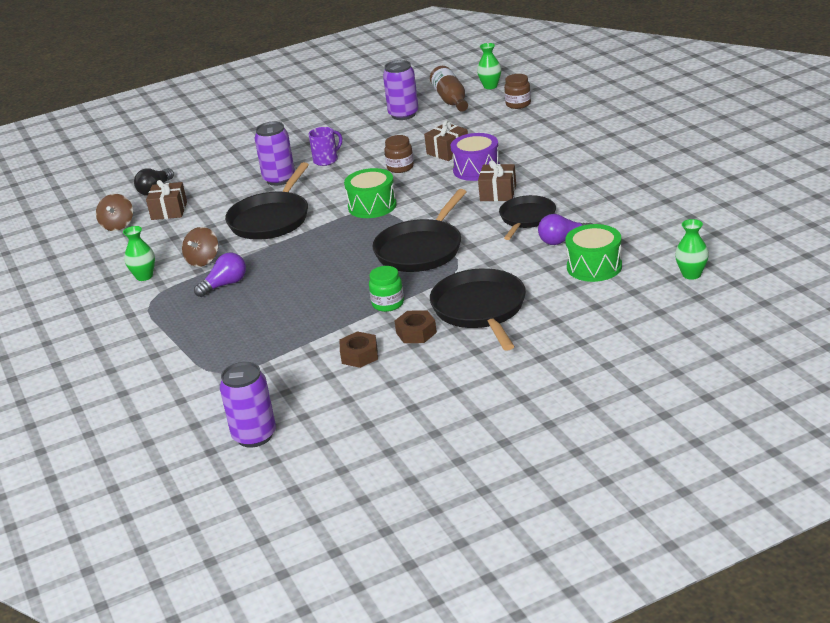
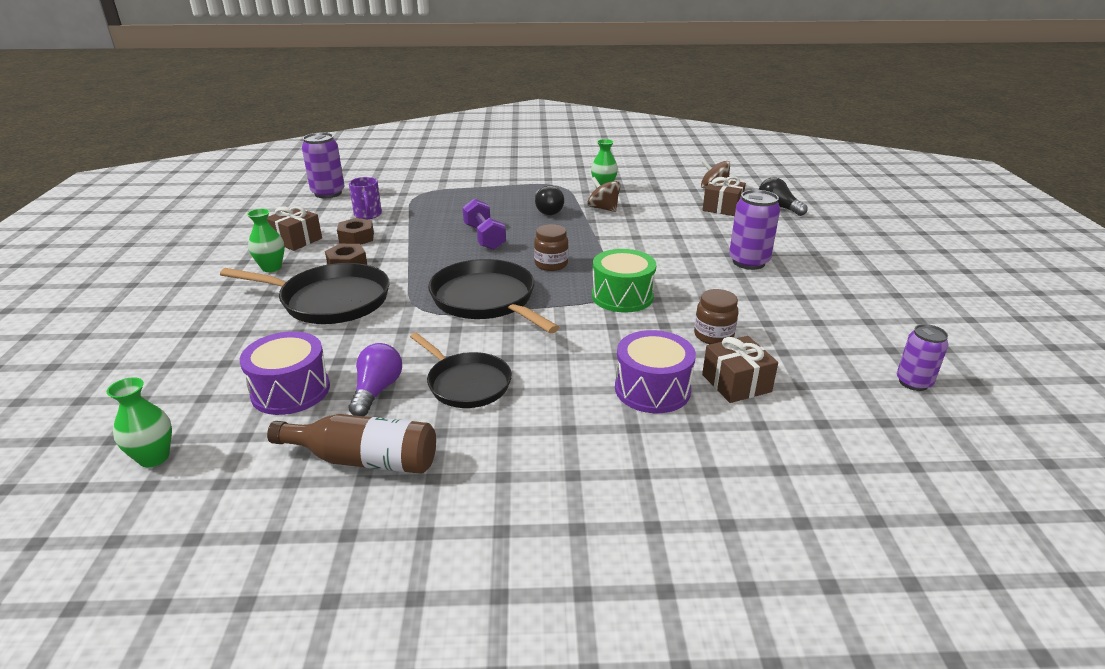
camera: 110 degrees right, 0 degrees up
purple light bulb [194,253,246,297] -> black light bulb [535,185,564,215]
black pan [225,162,309,240] -> none
purple mug [308,127,342,166] -> purple mug moved to [349,177,382,219]
green jar [369,266,404,312] -> none
purple can [383,60,418,120] -> purple can [897,324,948,391], size x0.65
brown bottle [430,66,468,112] -> brown bottle moved to [267,414,436,474]
green vase [477,43,501,89] -> green vase moved to [247,209,284,272]
brown gift [478,160,516,201] -> brown gift moved to [267,206,322,251]
brown jar [504,74,531,109] -> brown jar moved to [534,224,568,271]
green drum [565,224,622,282] -> purple drum [240,331,330,415]
none -> purple dumbbell [462,198,506,250]

